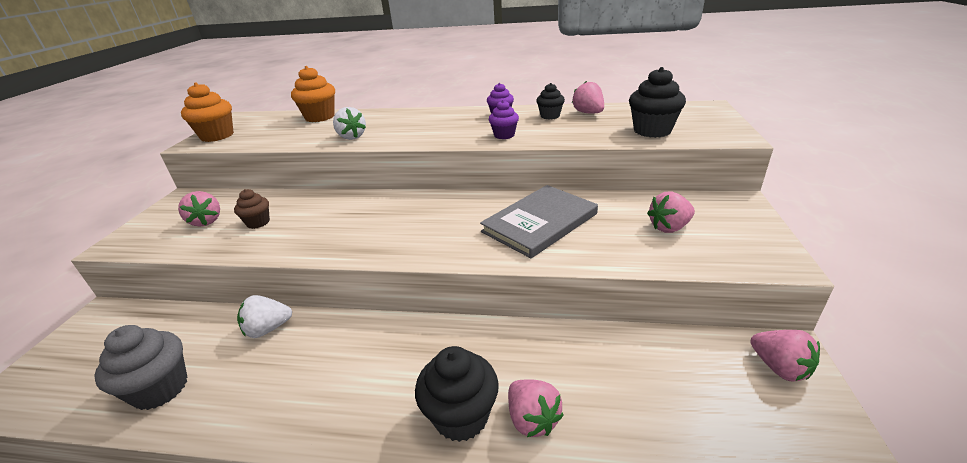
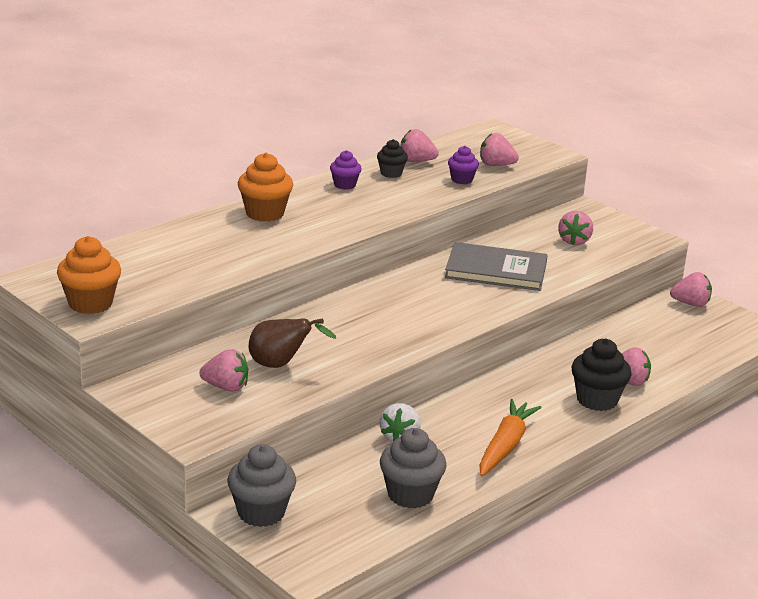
camera: 55 degrees left, 5 degrees down
brown cupcake [234,189,270,229] -> brown pear [249,318,336,368]
orange cupcake [291,66,335,122] -> orange cupcake moved to [238,153,293,222]
white strawberry [333,107,366,140] -> none
grey book [480,185,598,258] -> grey book turned 75 degrees counterclockwise [445,242,548,291]
purple cupcake [489,100,519,139] -> purple cupcake moved to [448,146,479,184]
black cupcake [629,67,686,138] -> pink strawberry [480,133,519,166]
none -> grey cupcake [228,444,296,527]
none -> orange carrot [479,399,542,476]

